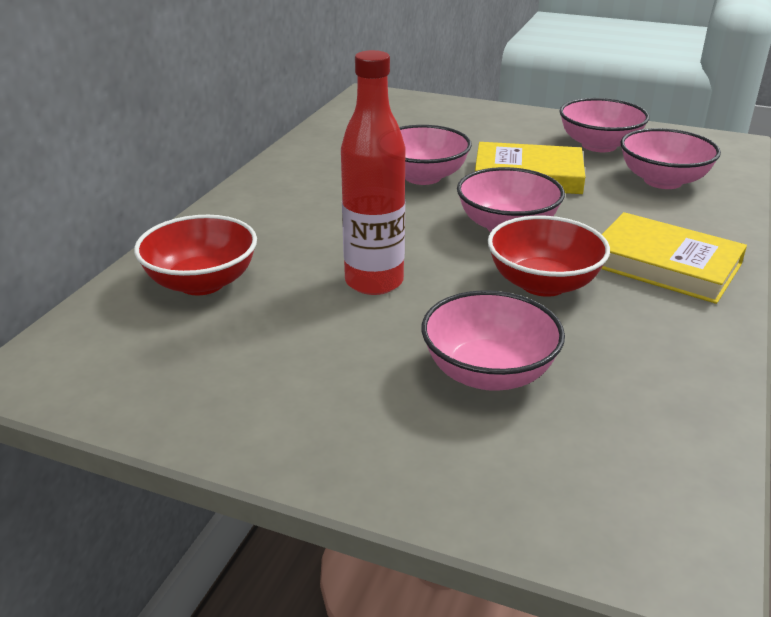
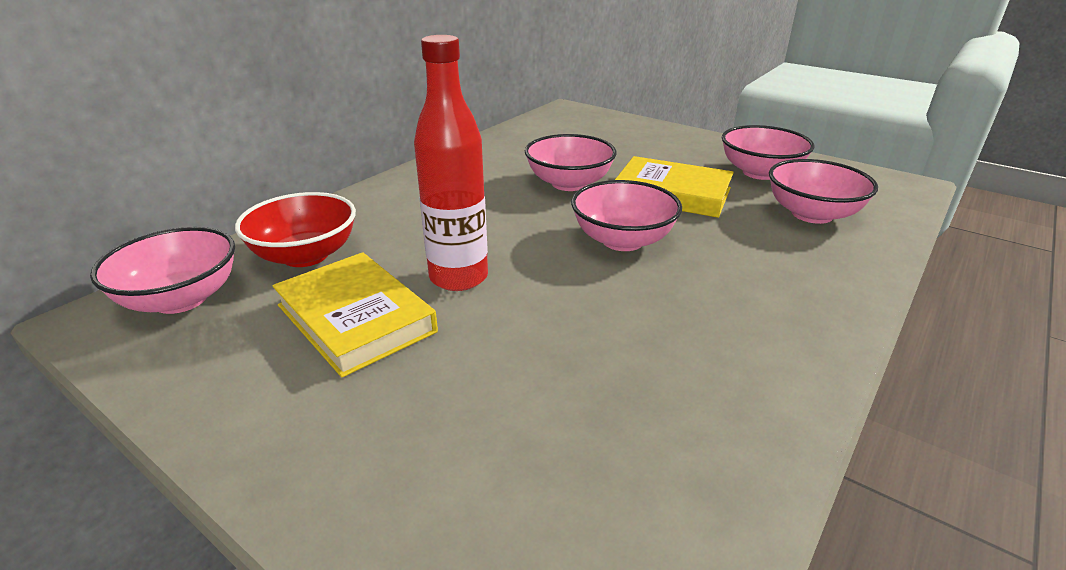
camera: 15 degrees right, 0 degrees up
pink bowl [421,290,565,391] -> pink bowl moved to [90,227,235,314]
red bowl [488,216,610,297] -> none
yellow book [601,212,747,304] -> yellow book moved to [272,252,438,377]

